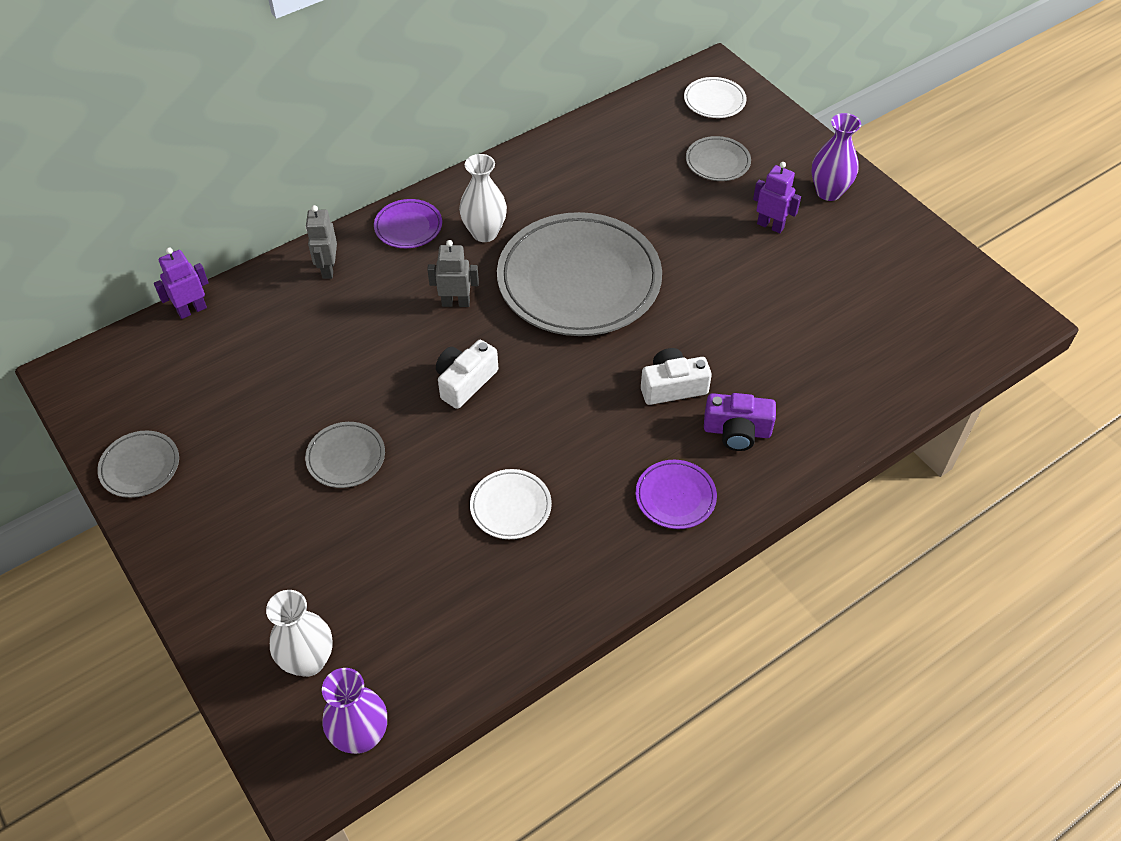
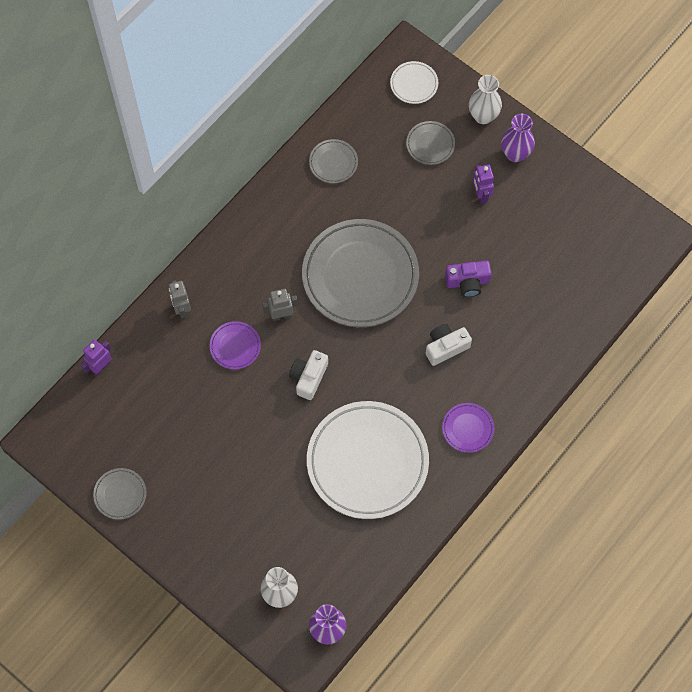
camera: 15 degrees left, 15 degrees up
grey plate [305,422,385,488] -> grey plate moved to [309,139,358,183]
purple plate [374,199,442,248] -> purple plate moved to [210,321,261,370]
white vase [459,154,507,242] -> white vase moved to [469,75,502,124]
white plate [470,469,552,539] -> white plate [307,401,429,519], size x2.32
purple camera [704,393,776,451] -> purple camera moved to [445,260,491,297]
purple robot [753,162,801,233] -> purple robot turned 120 degrees counterclockwise [473,164,494,204]

